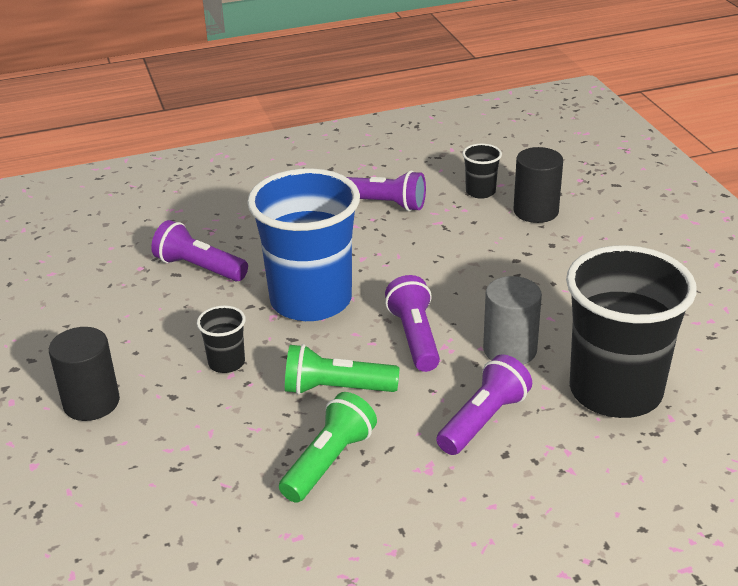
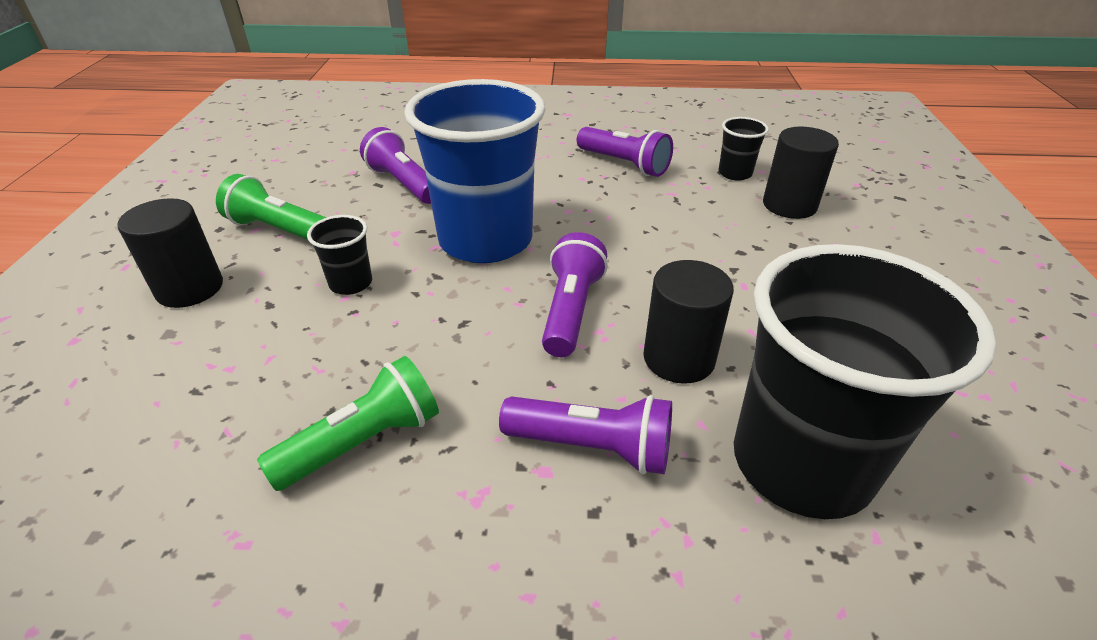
camera: 20 degrees right, 5 degrees up
green flashlight [285,344,399,395] -> green flashlight moved to [216,174,327,240]
purple flashlight [436,354,532,455] -> purple flashlight turned 45 degrees clockwise [499,395,672,475]
grey cylinder [483,276,542,365] -> black cylinder [643,260,734,384]

